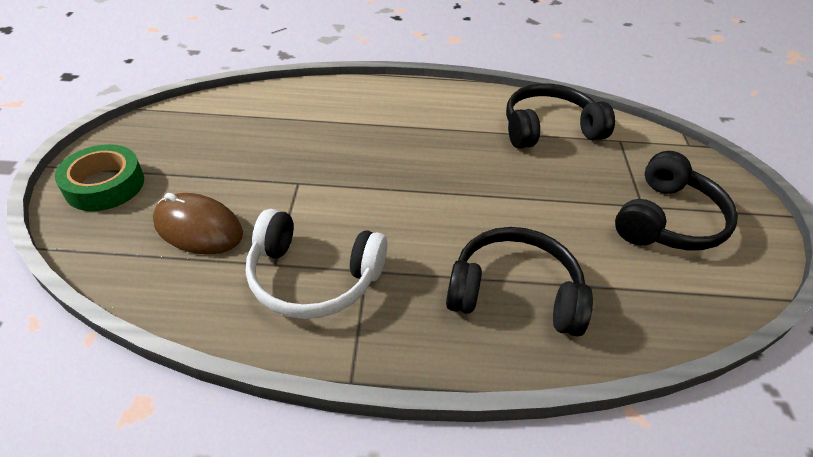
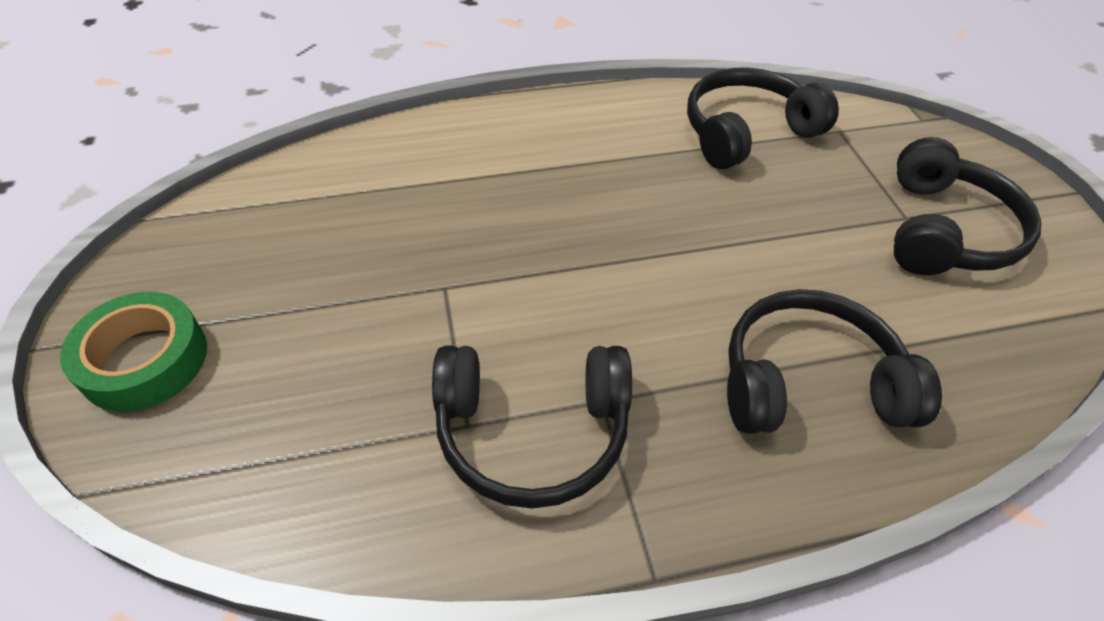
camera: 15 degrees left, 5 degrees up
brown mouse [153,193,243,255] -> none
white headphones [246,209,387,319] -> black headphones [432,346,632,508]

